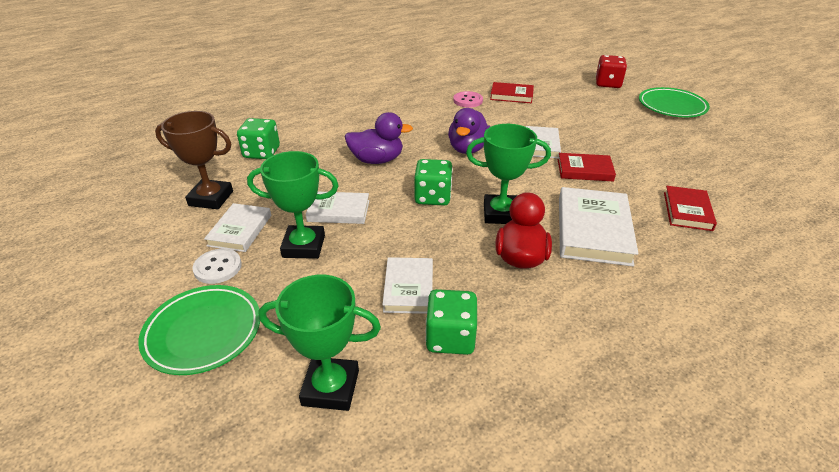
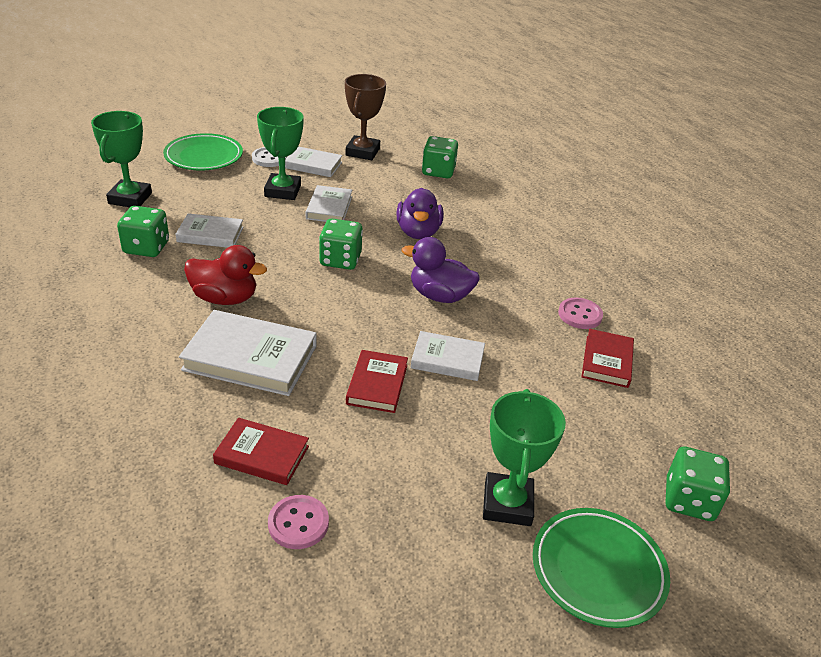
camera: 90 degrees right, 0 degrees up
green trophy [466,124,551,224] -> green trophy moved to [483,389,566,526]
red dice [596,55,627,88] -> green dice [666,447,730,521]
none -> pink button [268,495,329,549]

